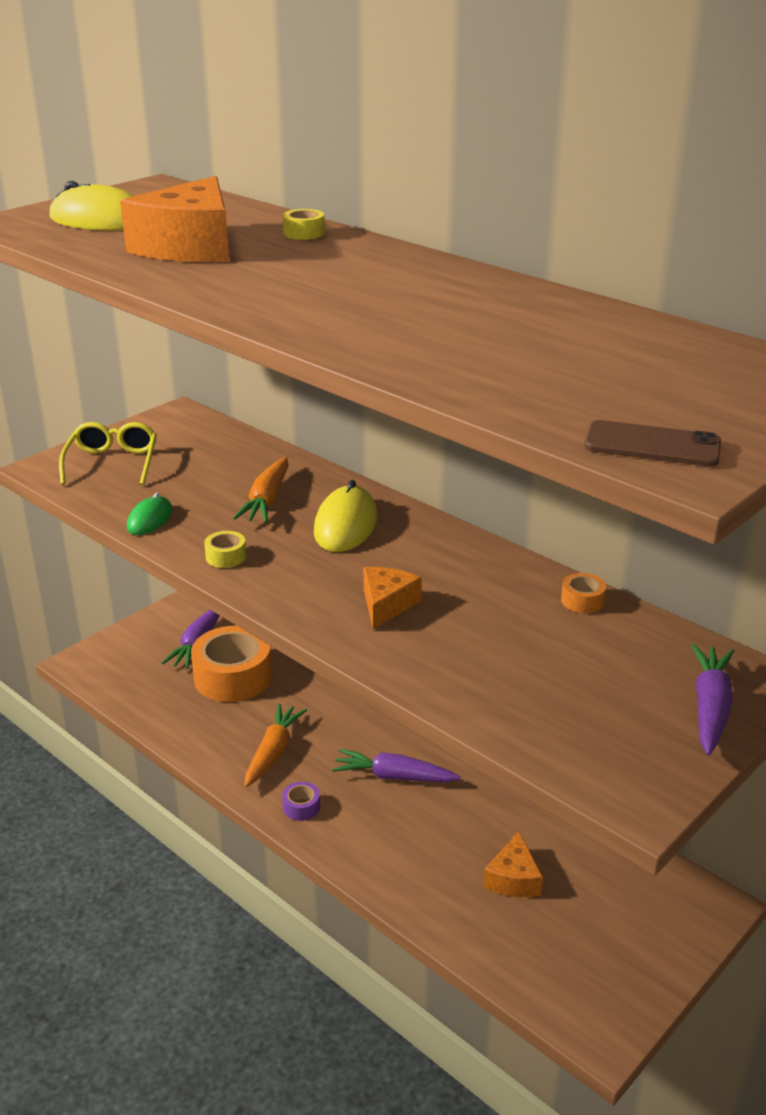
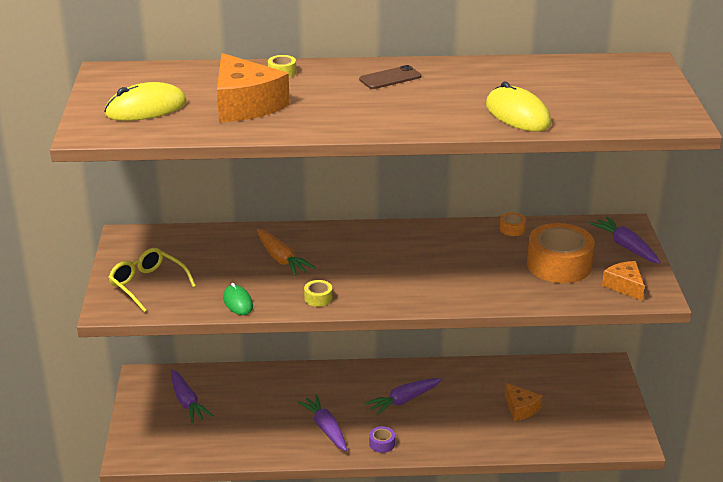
camera: 45 degrees left, 0 degrees up
orange tape [191,626,272,702] -> orange tape moved to [527,223,595,283]
orange carrot [244,703,307,788] -> purple carrot [297,395,347,451]
yellow mouse [314,480,377,552] -> yellow mouse moved to [486,82,551,132]
orange cheese [364,567,422,629] -> orange cheese moved to [602,261,644,301]
brown phone [584,420,721,467] -> brown phone moved to [359,65,422,89]

